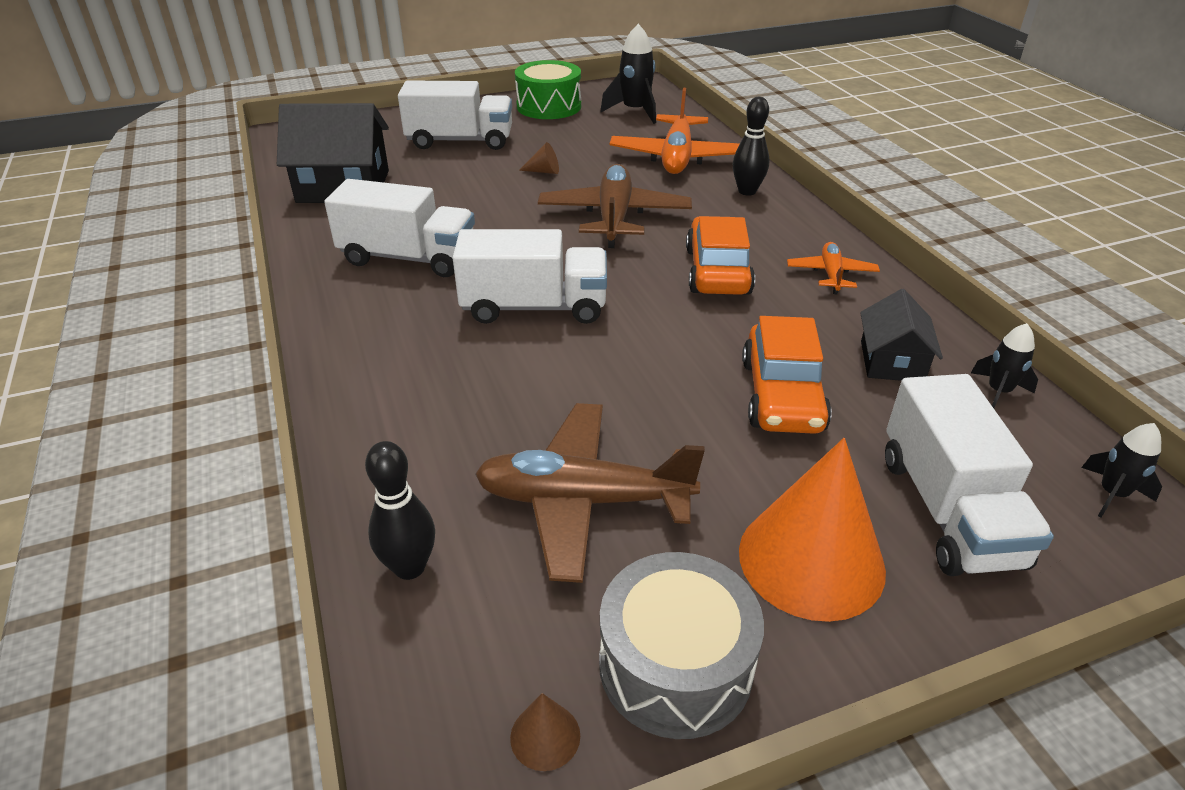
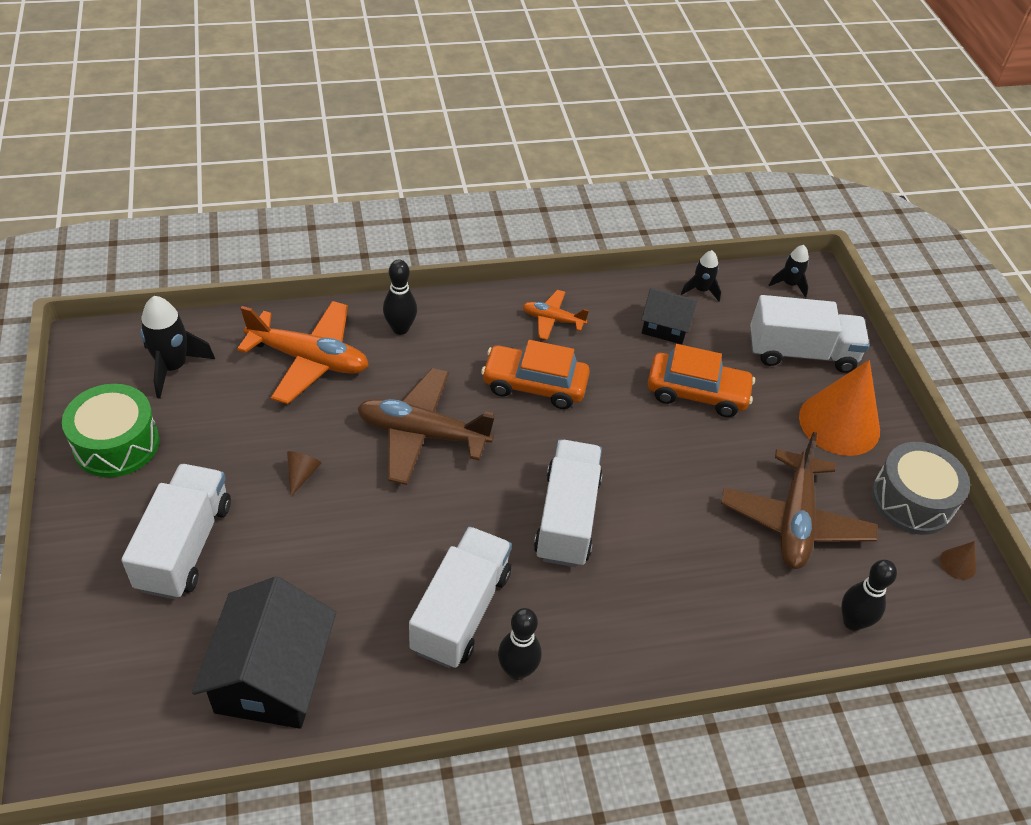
camera: 85 degrees left, 10 degrees up
none -> black bowling pin [498,608,541,680]

